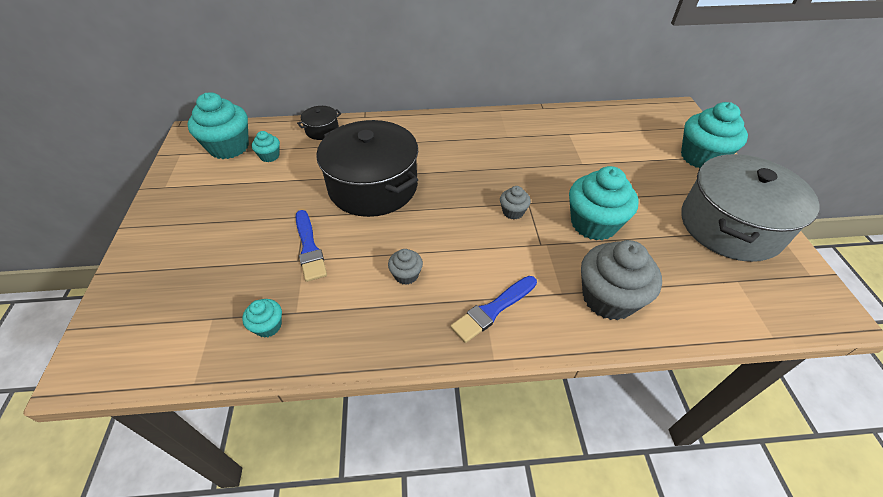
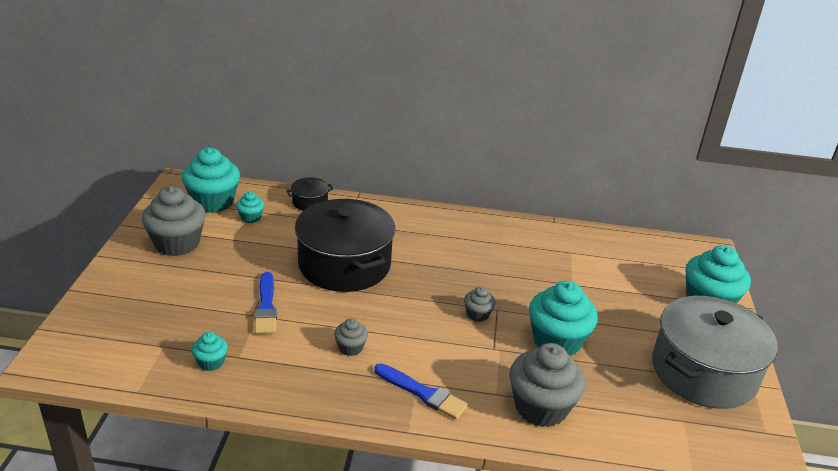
camera: 10 degrees right, 15 degrees down
blue brush [450,276,537,343] -> blue brush turned 120 degrees counterclockwise [375,364,468,420]
none -> grey cupcake [142,186,206,256]

